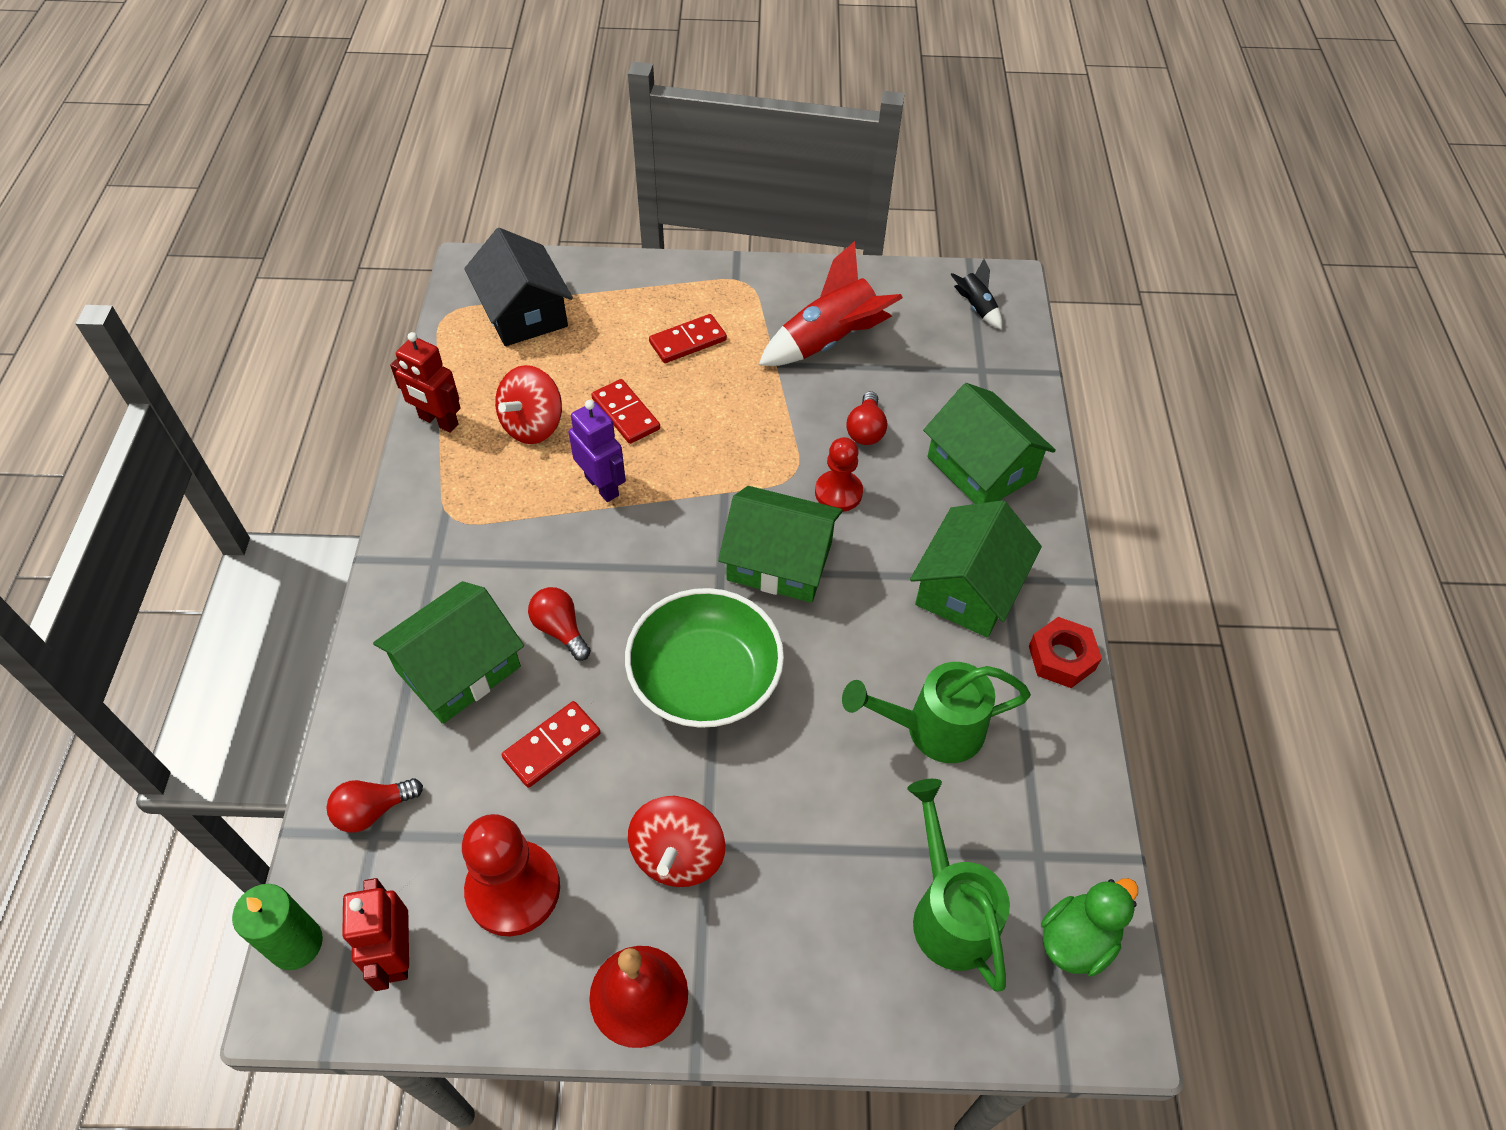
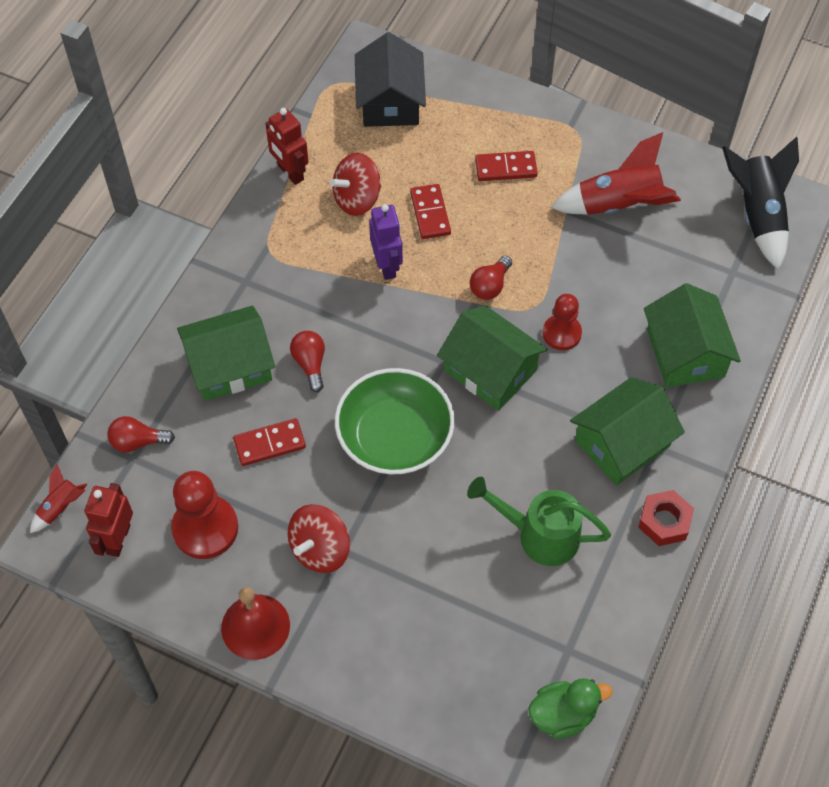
camera: 25 degrees right, 5 degrees up
green candle [232,884,323,970] -> red rocket [30,464,88,533]
red light bulb [847,391,887,445] -> red light bulb moved to [470,256,512,300]
green watering can [907,779,1010,992] -> none
black rocket [950,259,1002,329] -> black rocket [722,137,799,269], size x2.01

